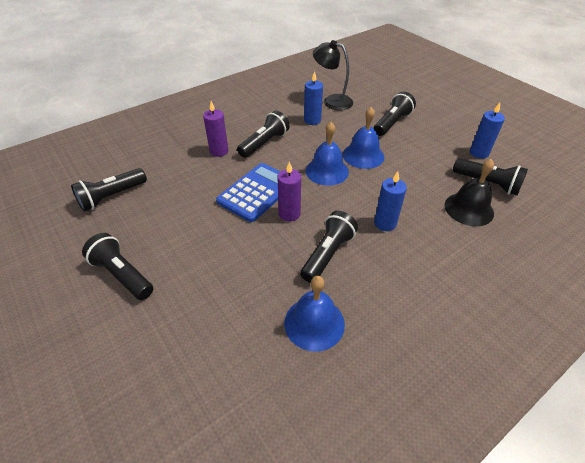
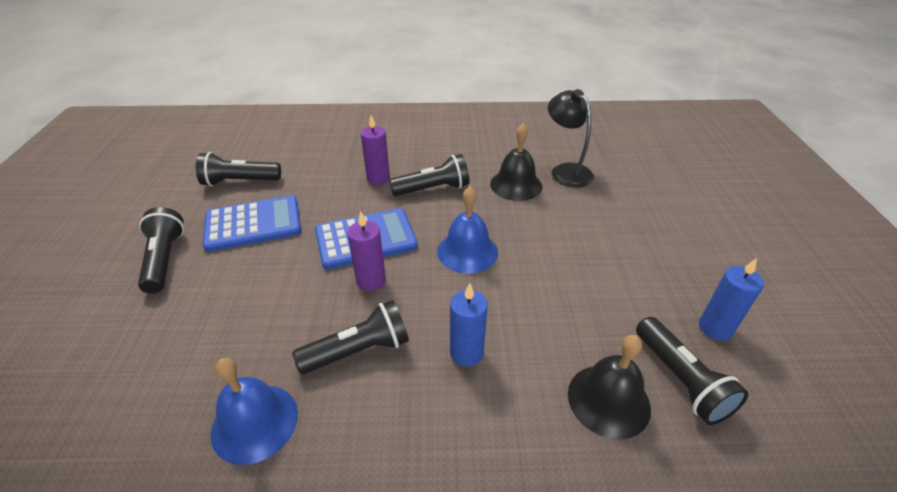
camera: 35 degrees right, 5 degrees down
blue candle [304,71,323,125] -> black bell [490,124,542,201]
blue bell [343,107,384,169] -> none
black flashlight [374,92,416,136] -> none
none -> blue calculator [203,195,301,252]

